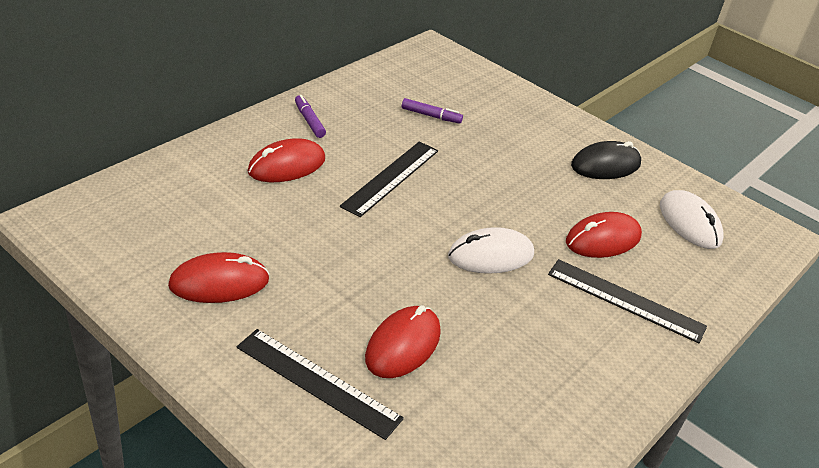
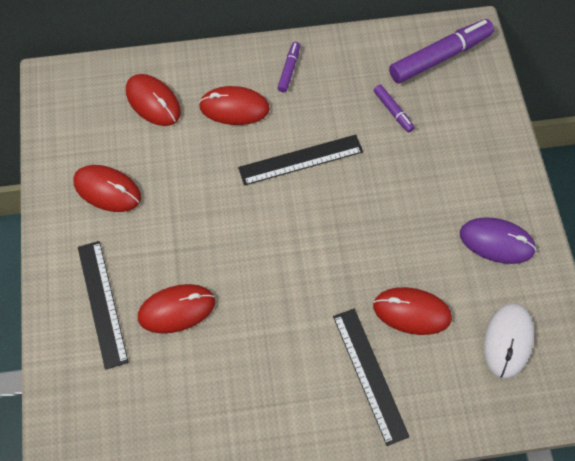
camera: 45 degrees right, 25 degrees up
white mouse [448,227,534,274] -> none
black mouse [571,141,641,179] -> purple mouse [460,218,537,264]
none -> red mouse [126,74,181,126]
none -> purple marker [389,19,494,83]

